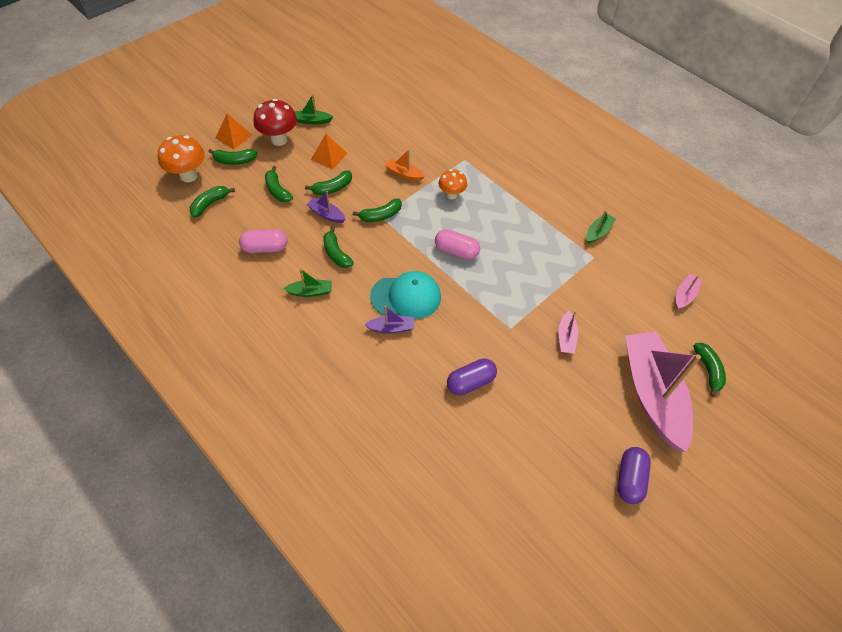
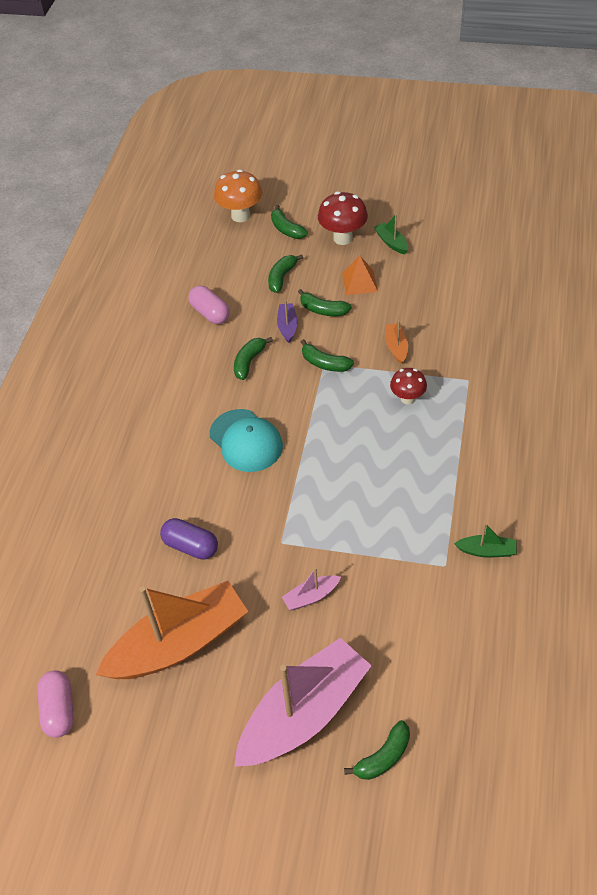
camera: 60 degrees right, 5 degrees down
green banana [190,186,235,218] -> none
orange pyramid [215,113,252,149] -> none
green boat [283,268,332,297] -> none
purple boat [365,306,414,333] -> none
pink capsule [435,229,480,260] -> pink capsule moved to [37,671,74,738]
orange mushroom [439,169,467,199] -> red mushroom [390,368,427,404]
purple capsule [618,447,651,504] -> none
pink boat [676,273,702,309] -> none
none -> orange boat [95,581,248,679]

